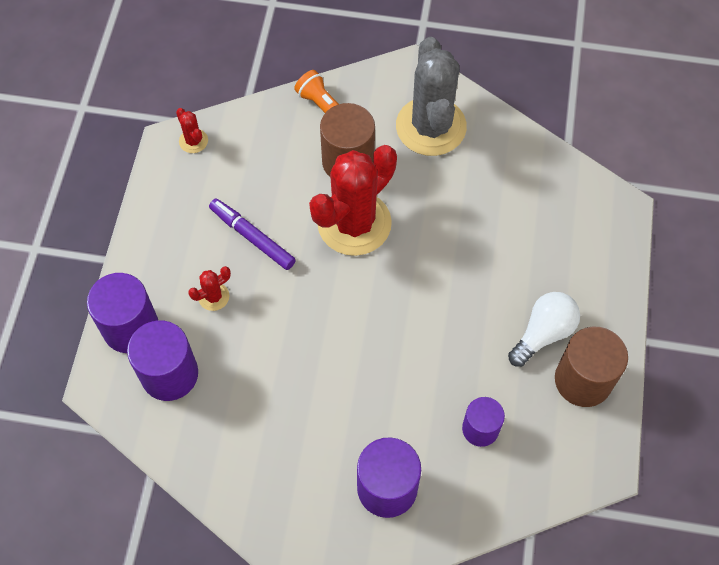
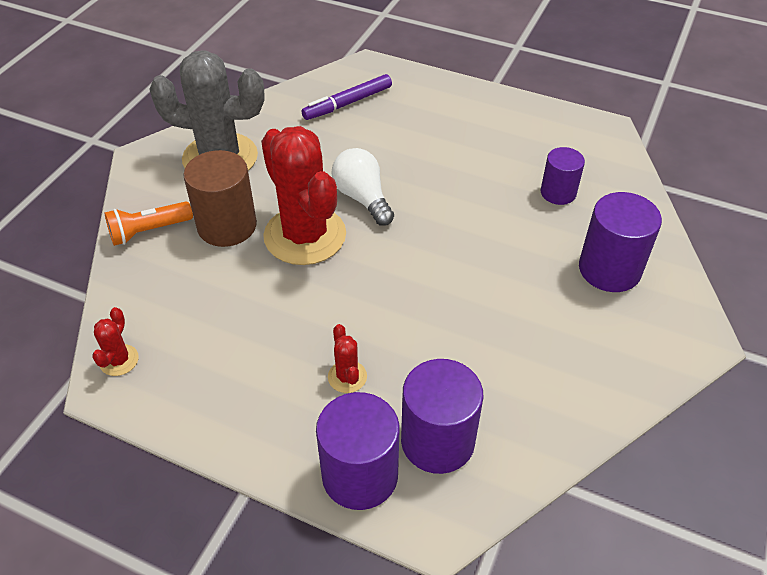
camera: 75 degrees left, 15 degrees down
red cactus [176,108,208,153] -> red cactus turned 60 degrees counterclockwise [92,307,139,376]
purple marker [209,199,296,270] -> purple marker moved to [301,74,392,120]
white light bulb [508,292,580,367] -> white light bulb moved to [332,148,394,226]
brown cylinder [555,327,628,407] -> none

